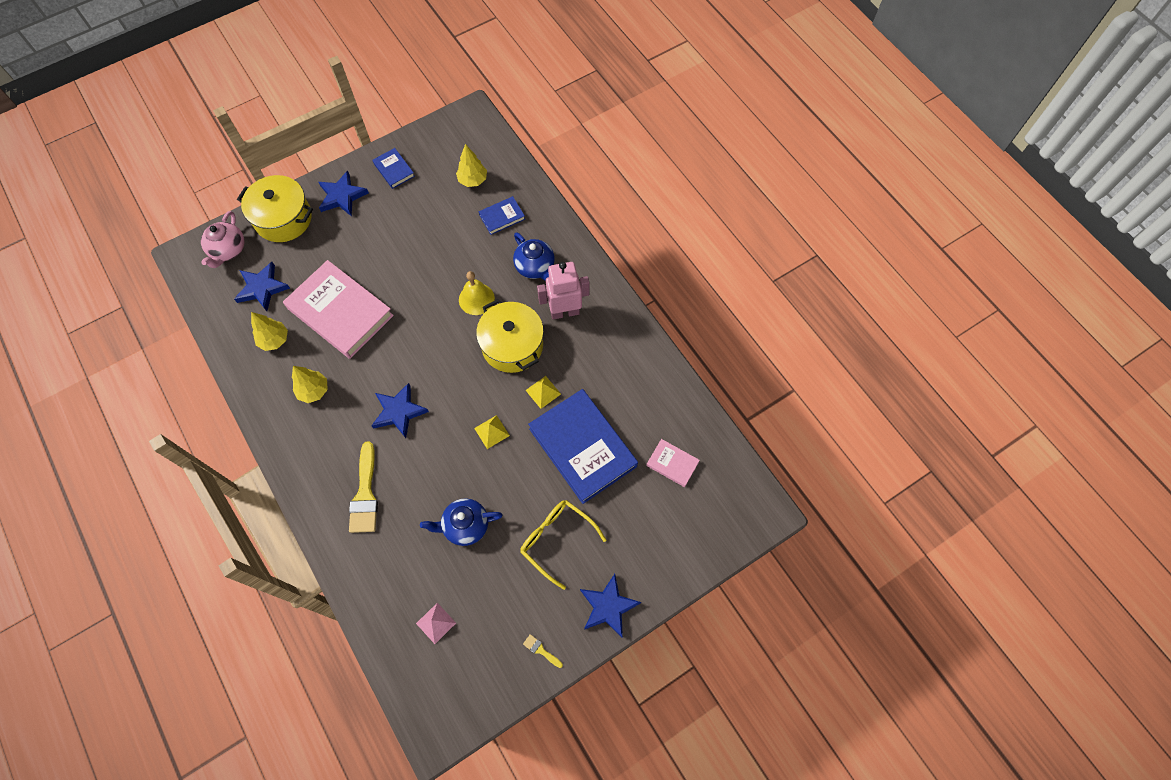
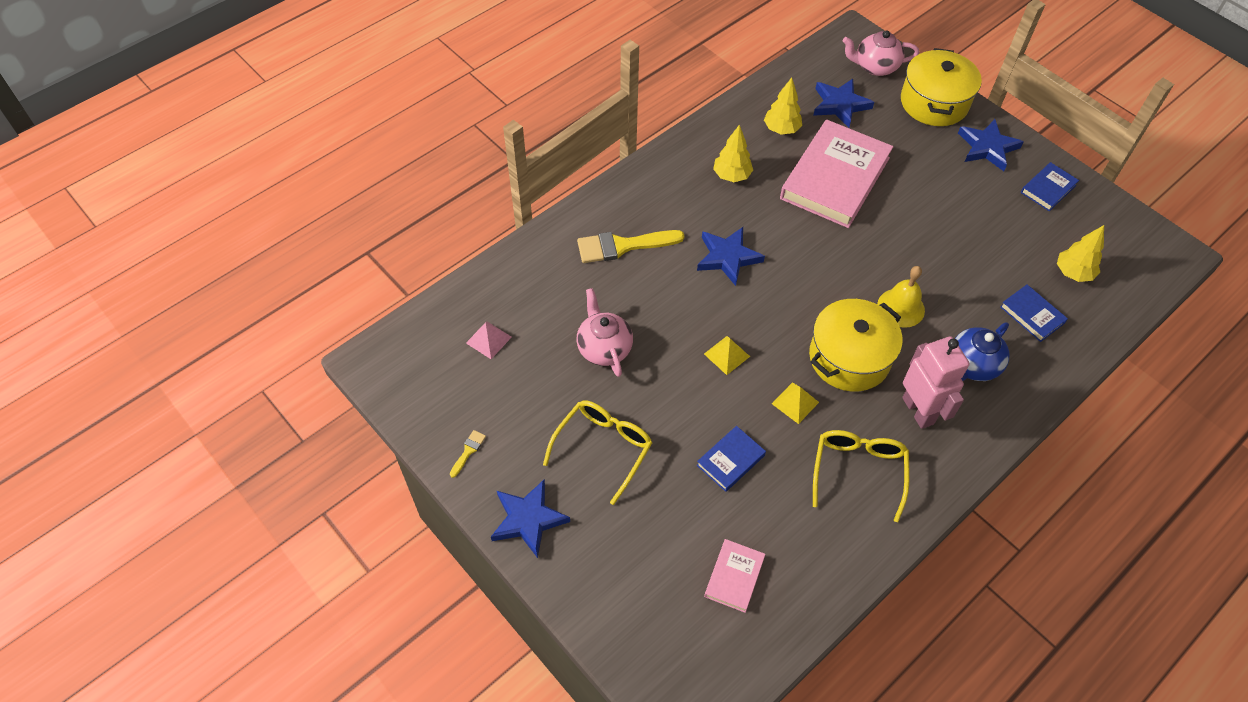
camera: 80 degrees right, 10 degrees down
blue teapot [420,498,503,546] -> pink teapot [576,288,633,377]
blue book [528,389,638,504] -> blue book [697,426,766,492], size x0.46
none -> yellow glasses [813,430,909,522]

